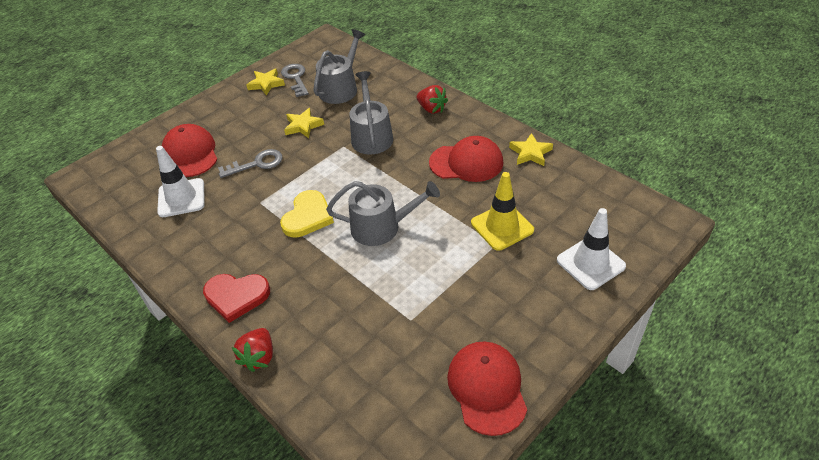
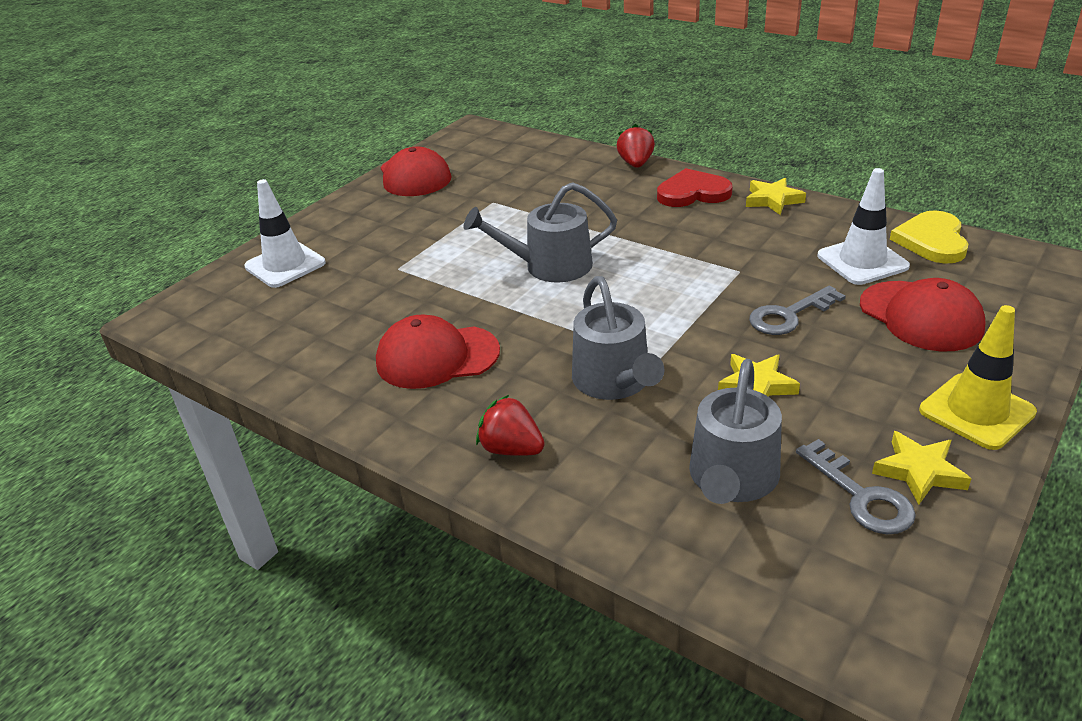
camera: 170 degrees right, 10 degrees down
yellow heart [280,190,334,238] -> yellow heart moved to [890,211,968,264]
yellow traffic cone [471,172,534,251] -> yellow traffic cone moved to [919,305,1037,450]
yellow star [509,133,553,166] -> yellow star moved to [746,178,806,215]

